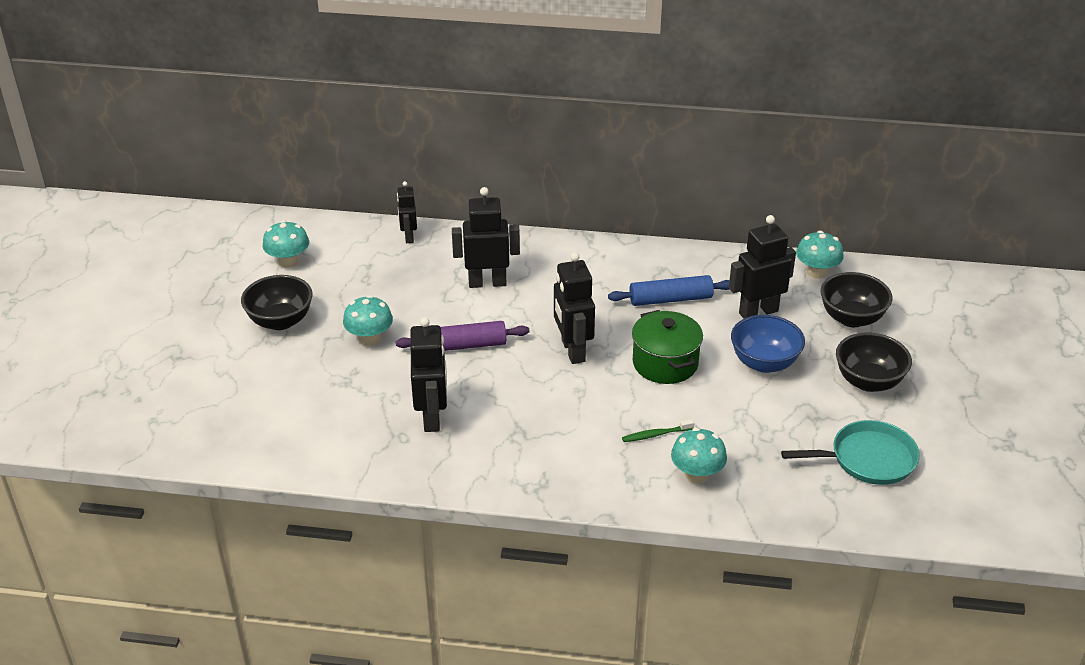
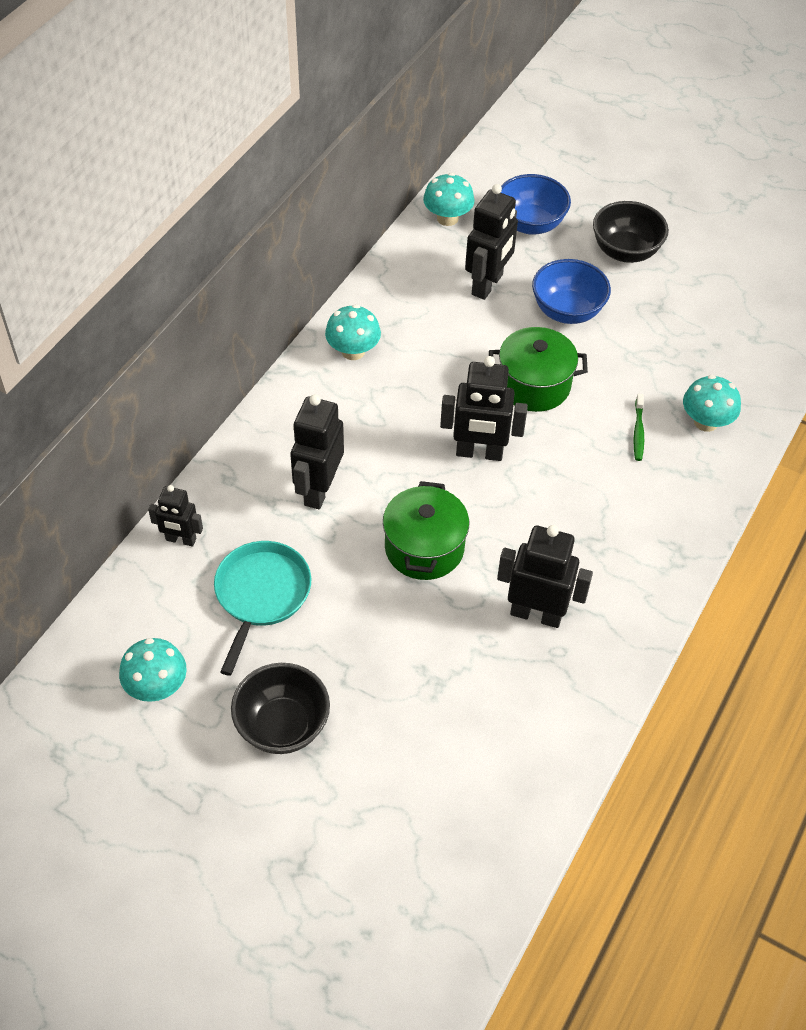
camera: 70 degrees left, 15 degrees up
turquoise mushroom [343,295,393,346] -> turquoise mushroom moved to [325,304,381,360]
purple rolling pin [396,321,529,351] -> green pot [383,481,469,580]
blue rolling pin [608,275,730,306] -> none
black robot [729,215,796,318] -> black robot turned 150 degrees counterclockwise [465,184,518,300]
turquoise pan [781,420,920,485] -> turquoise pan moved to [214,541,311,676]
black bowl [821,272,892,327] -> blue bowl [500,174,571,235]

